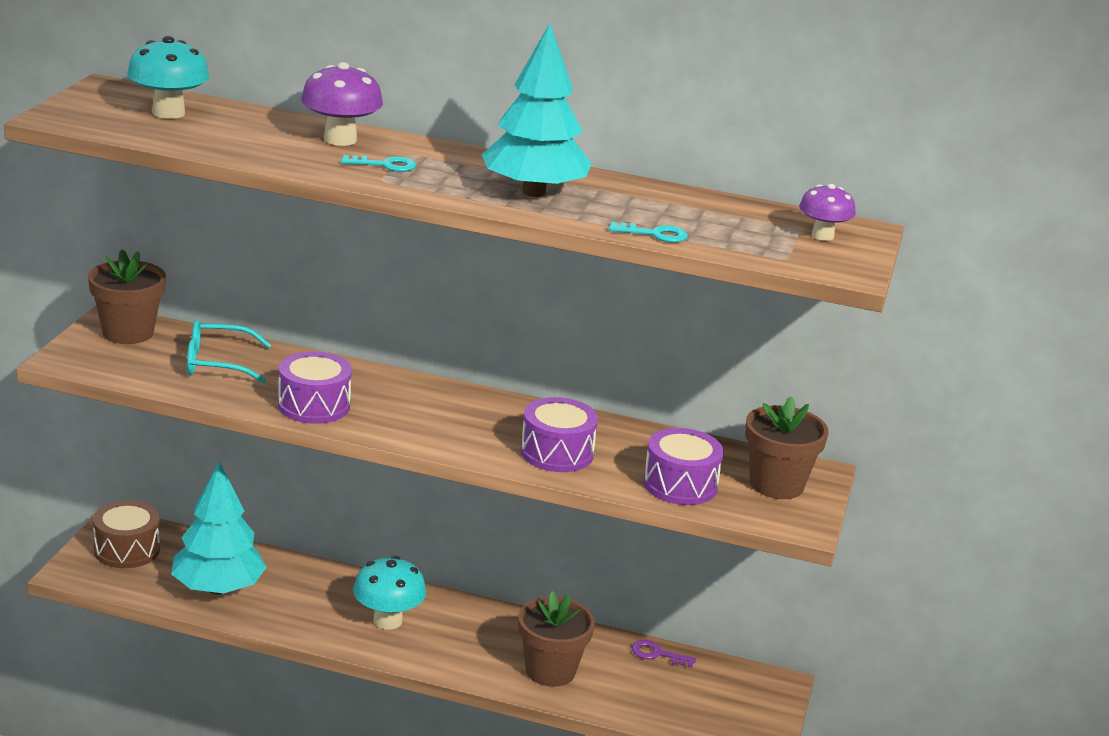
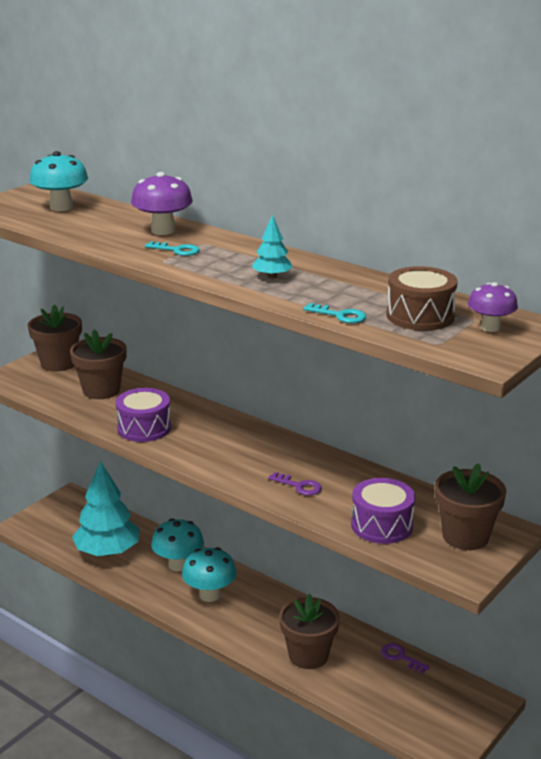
camera: 25 degrees right, 0 degrees up
brown drum [93,500,160,568] -> brown drum moved to [387,266,458,331]
turquoise glasses [187,320,271,384] -> brown flower pot [70,330,127,399]
turquoise tree [482,23,592,197] -> turquoise tree [252,215,293,279], size x0.47
purple drum [521,397,598,472] -> purple key [268,472,322,496]
none -> turquoise mushroom [151,518,204,571]

